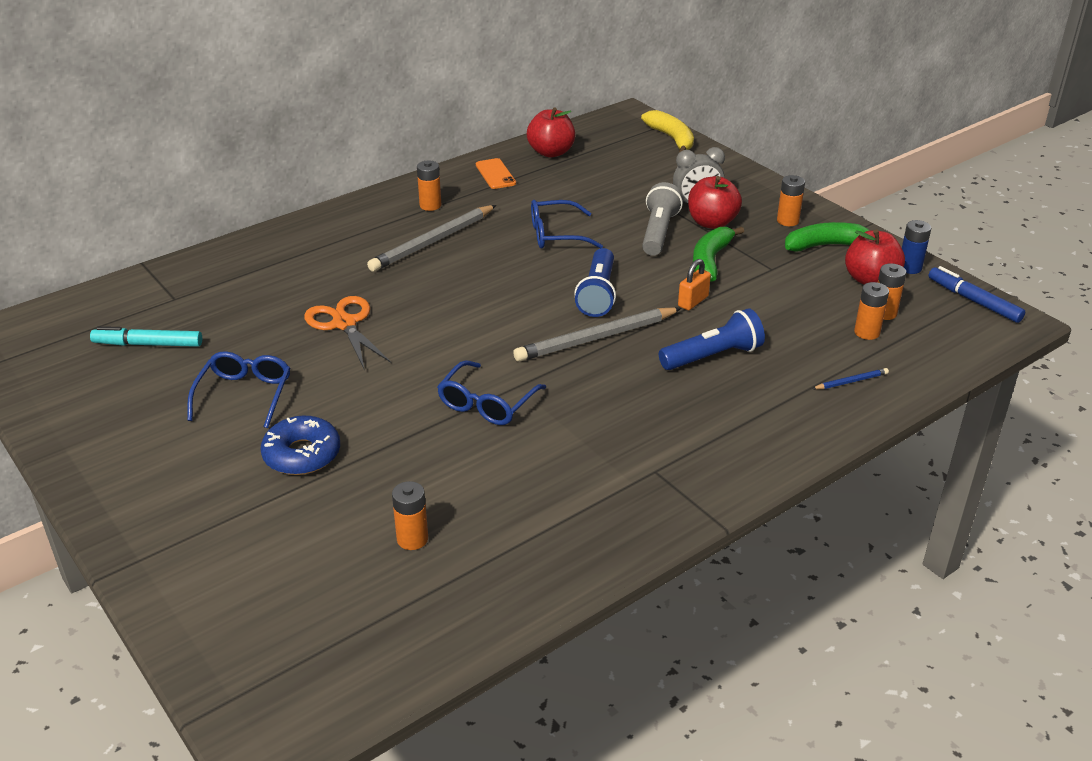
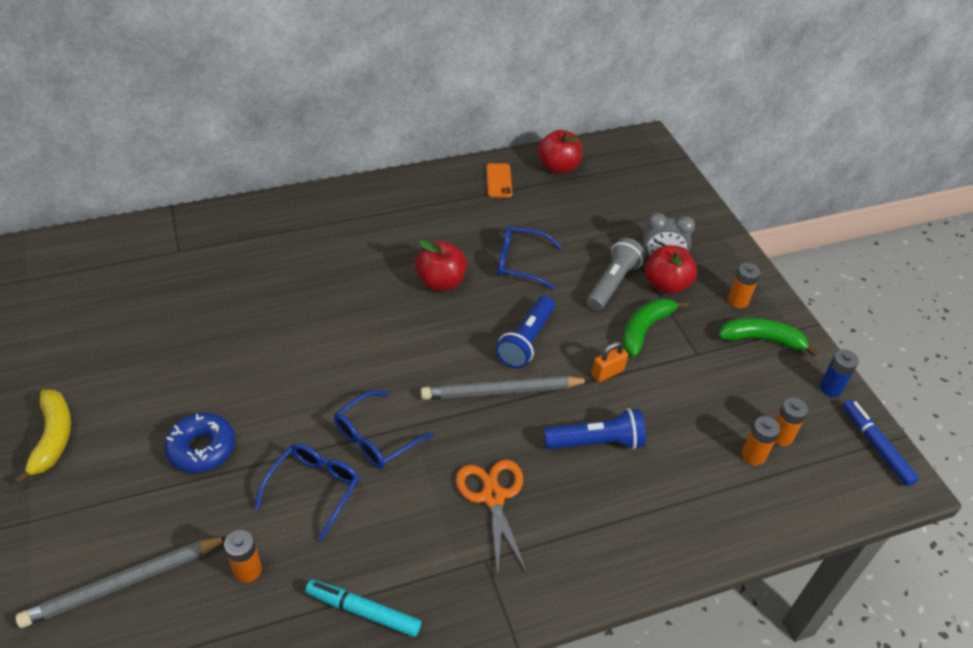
camera: 15 degrees right, 10 degrees up
turquoise marker [90,326,202,347] -> turquoise marker moved to [305,580,421,637]
blue glasses [187,351,290,428] -> blue glasses moved to [254,443,359,541]
orange scissors [304,296,391,368] -> orange scissors moved to [456,459,527,575]
grey pencil [367,205,496,272] -> grey pencil moved to [16,536,227,628]
orange battery [417,161,441,211] -> none
yellow banana [641,110,694,153] -> yellow banana moved to [14,390,71,485]
blue pencil [812,368,889,389] -> none
red apple [845,230,905,285] -> red apple moved to [415,240,467,291]

